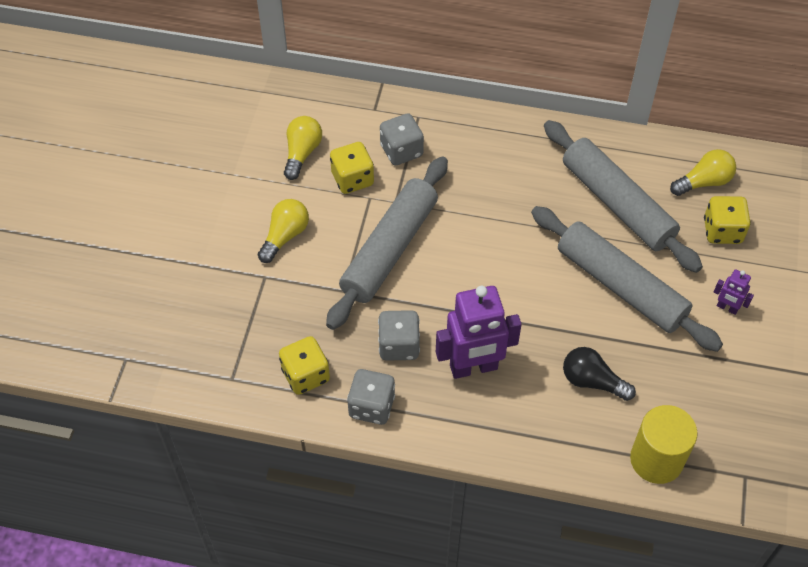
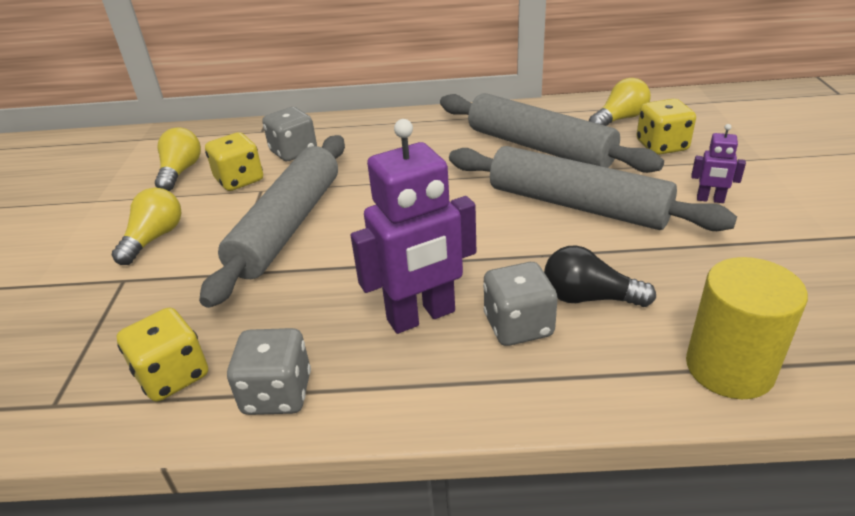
camera: 10 degrees left, 20 degrees down
grey dice [378,310,420,361] -> grey dice moved to [483,262,558,346]

